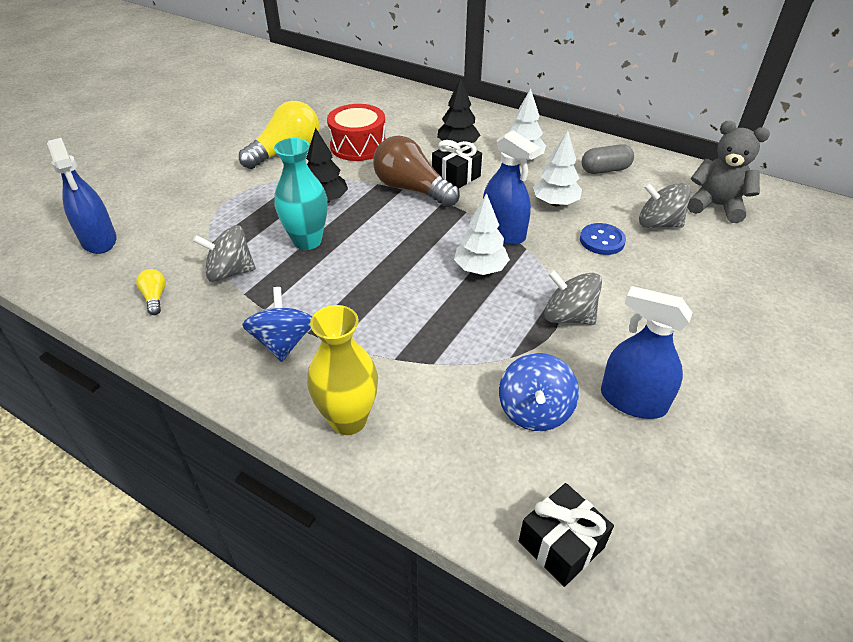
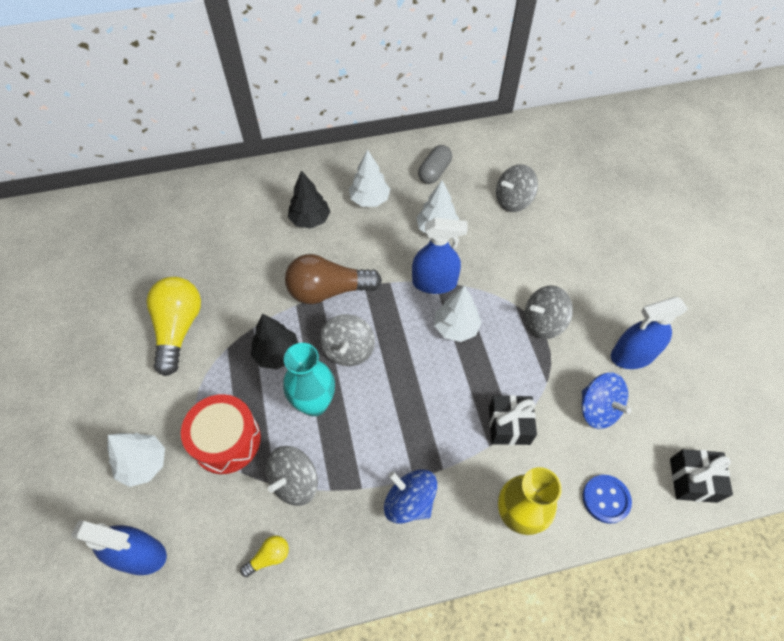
camera: 45 degrees left, 15 degrees up
yellow light bulb [136,269,166,315] -> yellow light bulb turned 120 degrees clockwise [240,536,289,577]
red drum [327,104,386,161] -> red drum moved to [181,394,261,474]
black gift [432,140,482,189] -> black gift moved to [489,395,537,445]
blue button [580,223,626,255] -> blue button moved to [583,475,632,524]
grey teddy bear [687,121,770,223] -> none
none -> white tree [107,433,165,487]
none -> grey spinning top [320,314,375,366]

